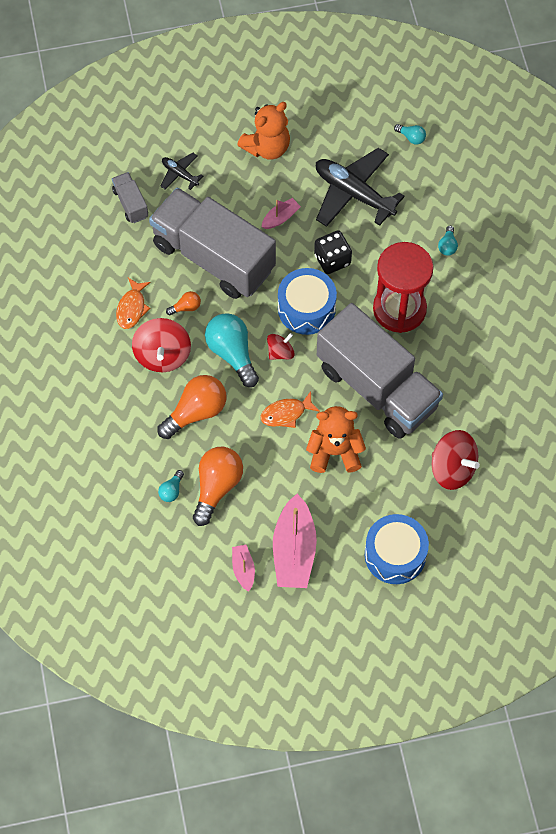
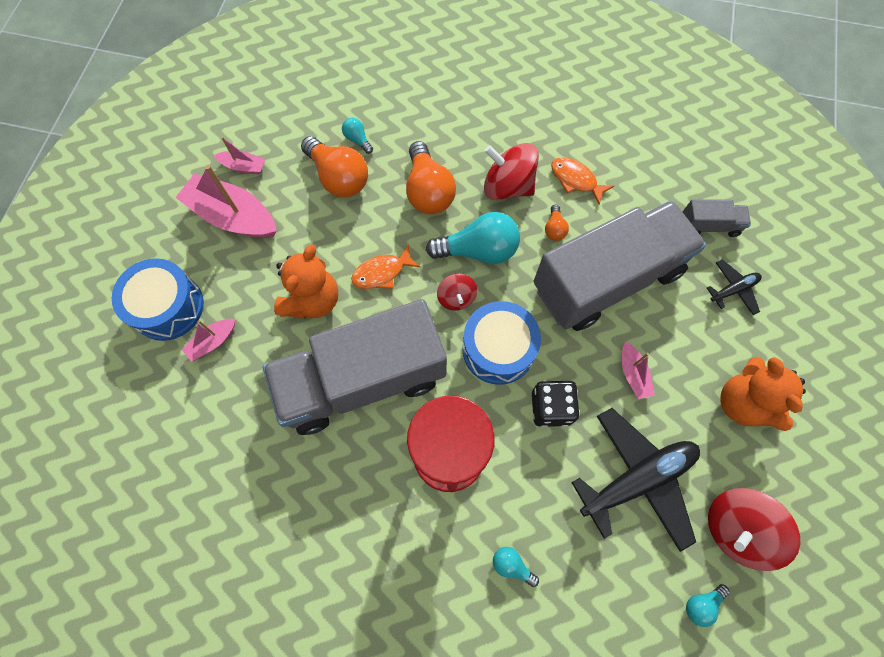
camera: 115 degrees right, 5 degrees up
orange fish [260,391,320,428] -> orange fish turned 120 degrees counterclockwise [351,244,421,289]
red spinning top [432,430,480,490] -> red spinning top moved to [708,488,800,571]
none -> pink boat [182,319,235,362]

